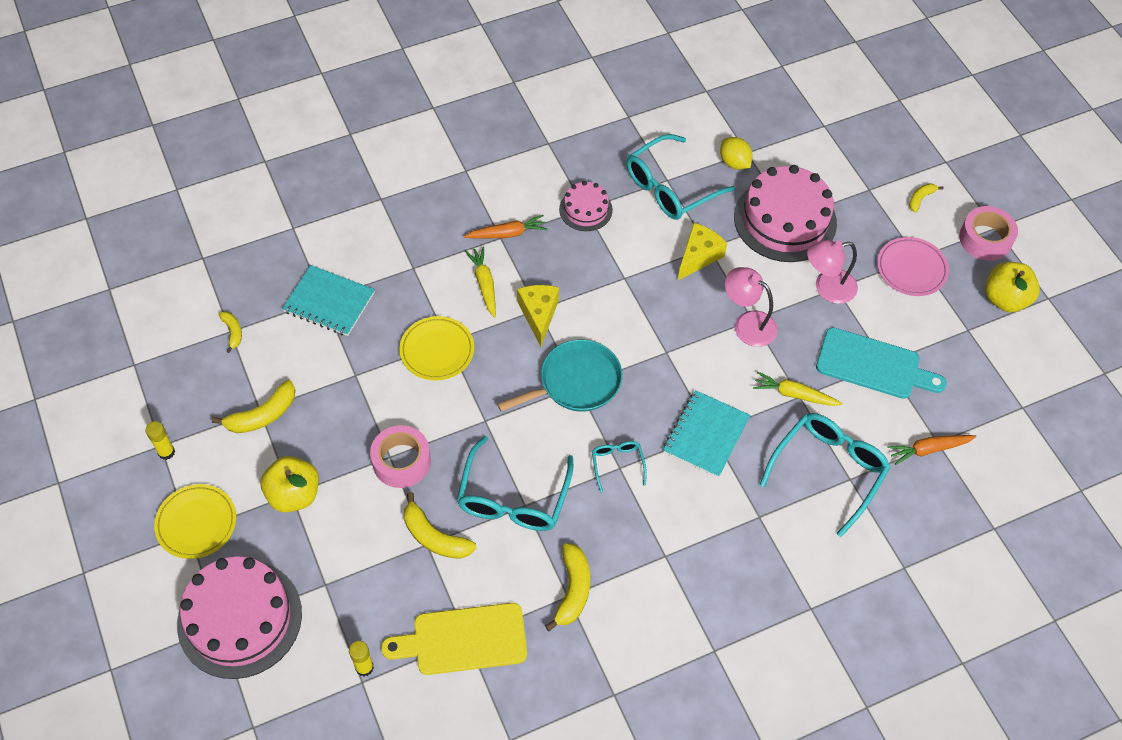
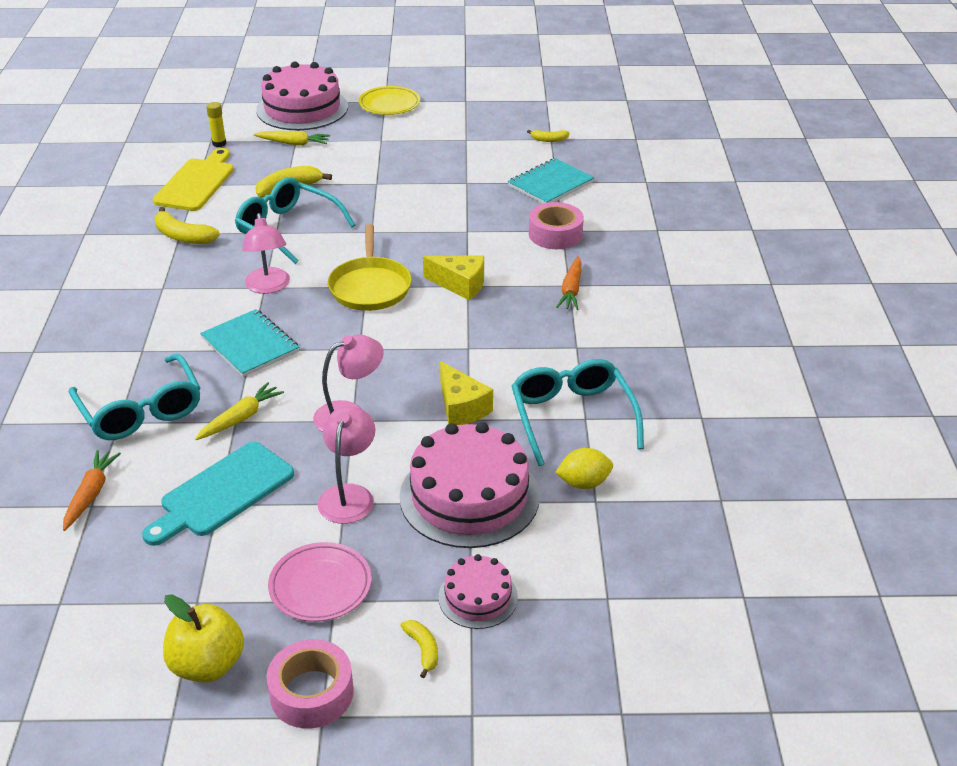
camera: 115 degrees right, 20 degrees down
yellow glue stick [145,421,175,460] -> none
yellow banana [212,380,295,433] -> none
yellow apple [260,456,319,512] -> none
pink tape [370,425,431,488] -> pink tape moved to [529,202,584,249]
yellow plate [399,316,474,380] -> none
yellow carrot [465,247,496,318] -> yellow carrot moved to [254,131,330,146]
turquoise pan [497,339,623,412] -> yellow pan [328,224,412,311]
pink cake [559,181,613,231] -> pink cake moved to [438,554,518,629]
turquoise glasses [592,441,647,492] -> pink lamp [242,213,290,294]

